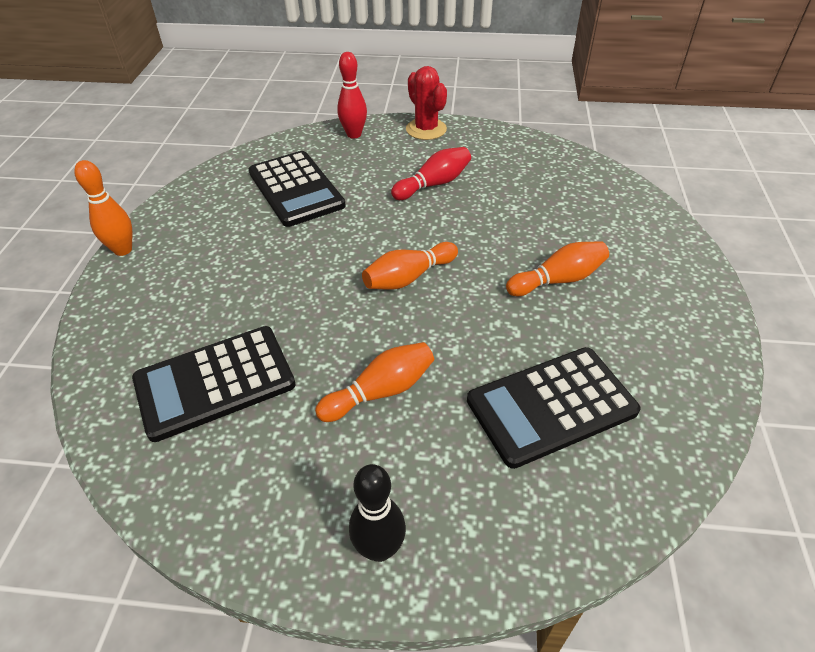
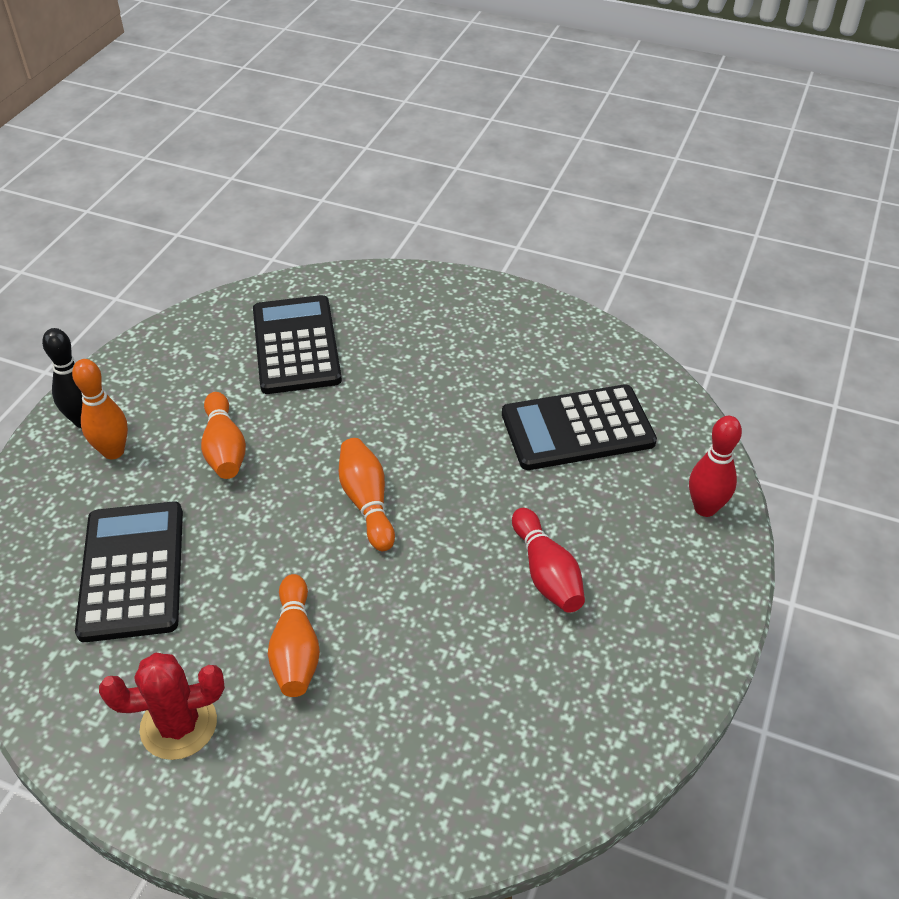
camera: 105 degrees right, 0 degrees up
orange bowling pin [74,160,132,256] -> orange bowling pin moved to [72,359,128,459]
red cactus [406,66,447,140] -> red cactus moved to [99,653,225,760]

